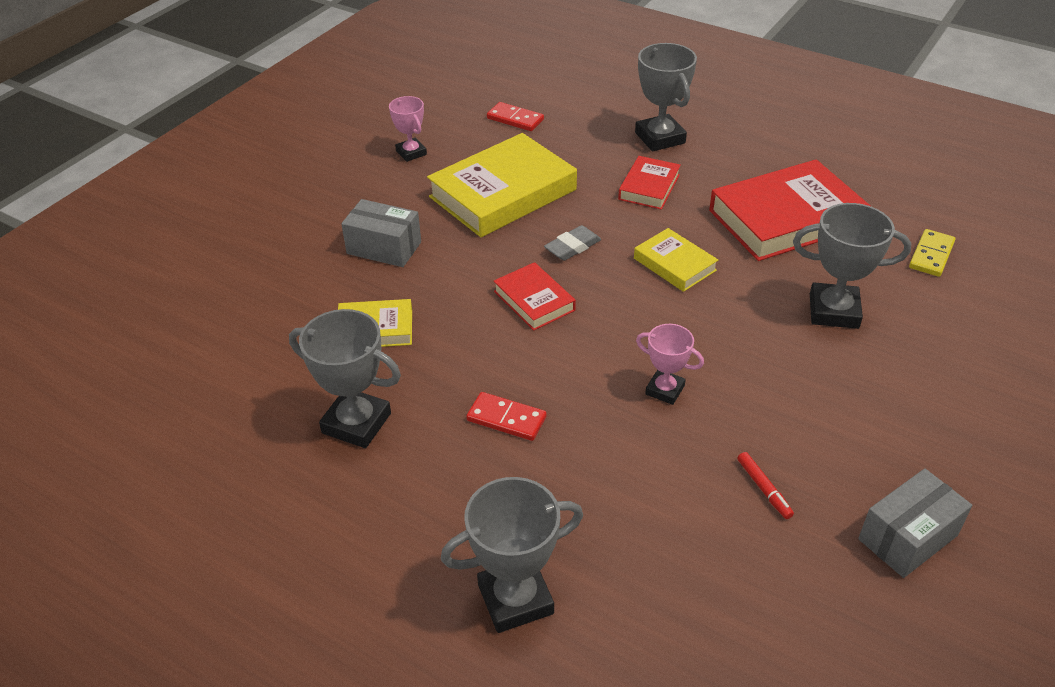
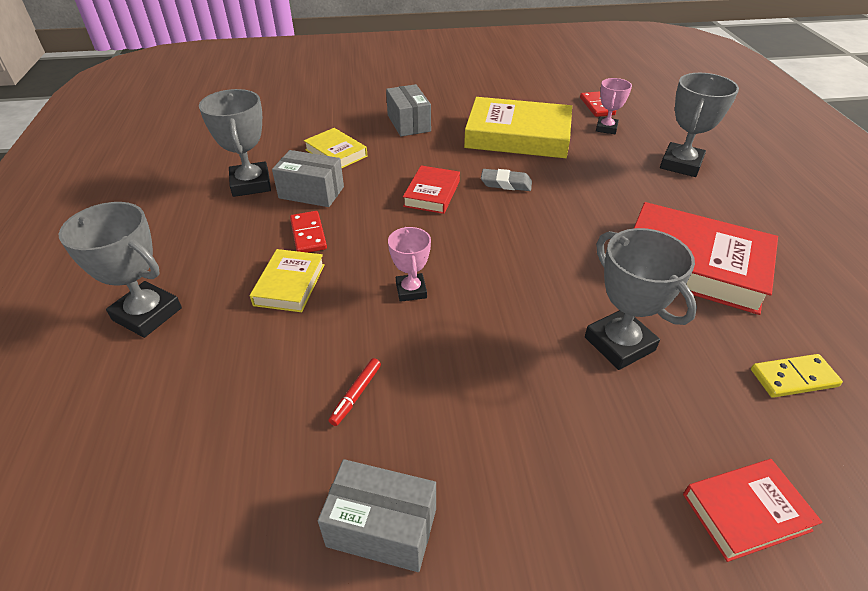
camera: 50 degrees right, 0 degrees up
pink trophy [389,96,427,162] -> pink trophy moved to [596,78,632,134]
red book [618,156,681,210] -> red book moved to [683,459,823,562]
yellow book [634,228,718,292] -> yellow book moved to [250,249,325,312]
none -> grey box [272,150,344,207]

